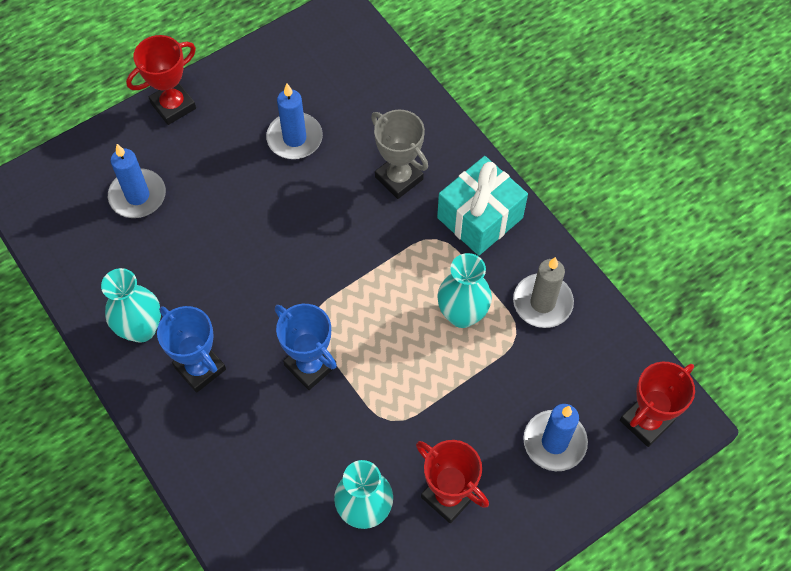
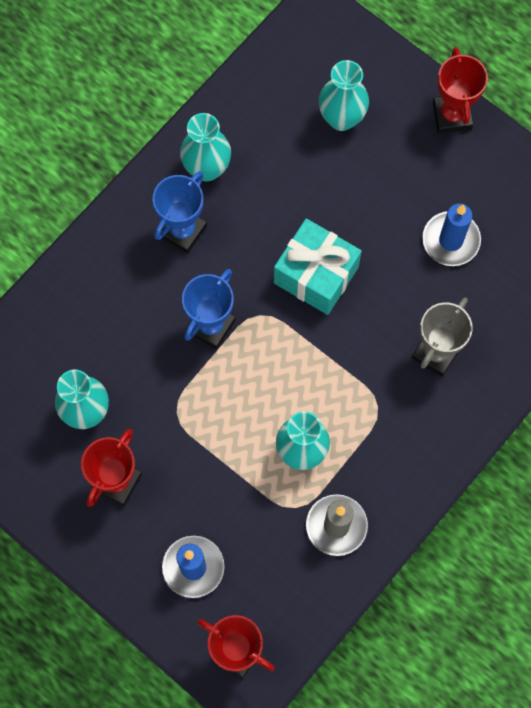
camera: 75 degrees right, 10 degrees up
blue candle [108,144,166,218] -> turquoise vase [319,60,369,131]
red trophy [126,35,196,125] -> red trophy turned 45 degrees clockwise [433,47,488,133]
turquoise gift [437,156,528,256] -> turquoise gift moved to [274,219,362,315]

